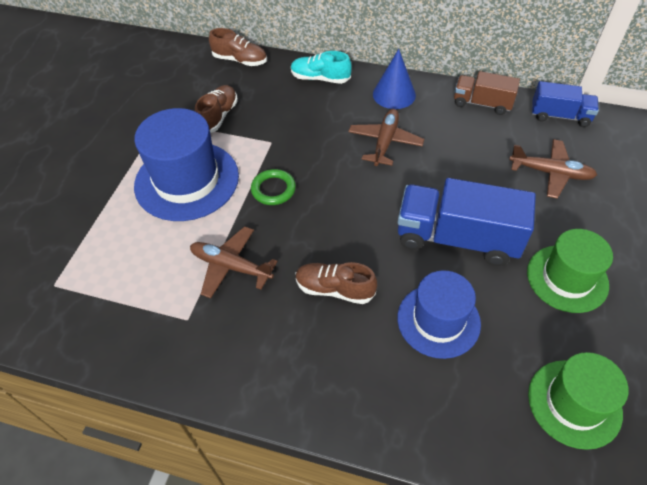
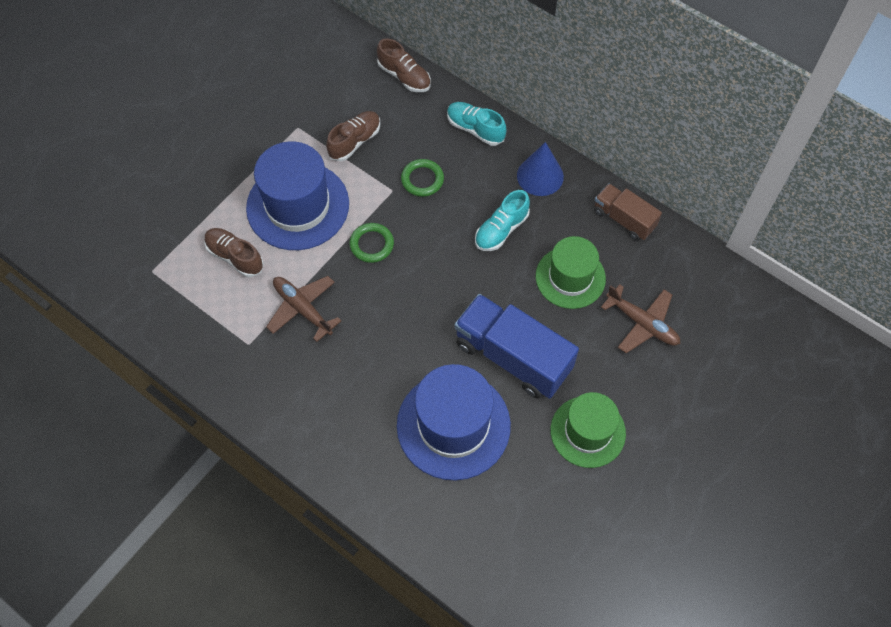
camera: 20 degrees right, 10 degrees up
brown shoe [296,262,377,304] -> brown shoe moved to [204,228,264,277]
brown plane [348,109,424,166] -> turquoise shoe [475,190,530,251]
blue hat [397,270,481,359] -> blue hat [397,364,511,480], size x1.52
green hat [528,352,629,450] -> green hat moved to [535,236,606,309]
blue truck [532,81,599,127] -> none
none -> green ring [401,159,444,197]

